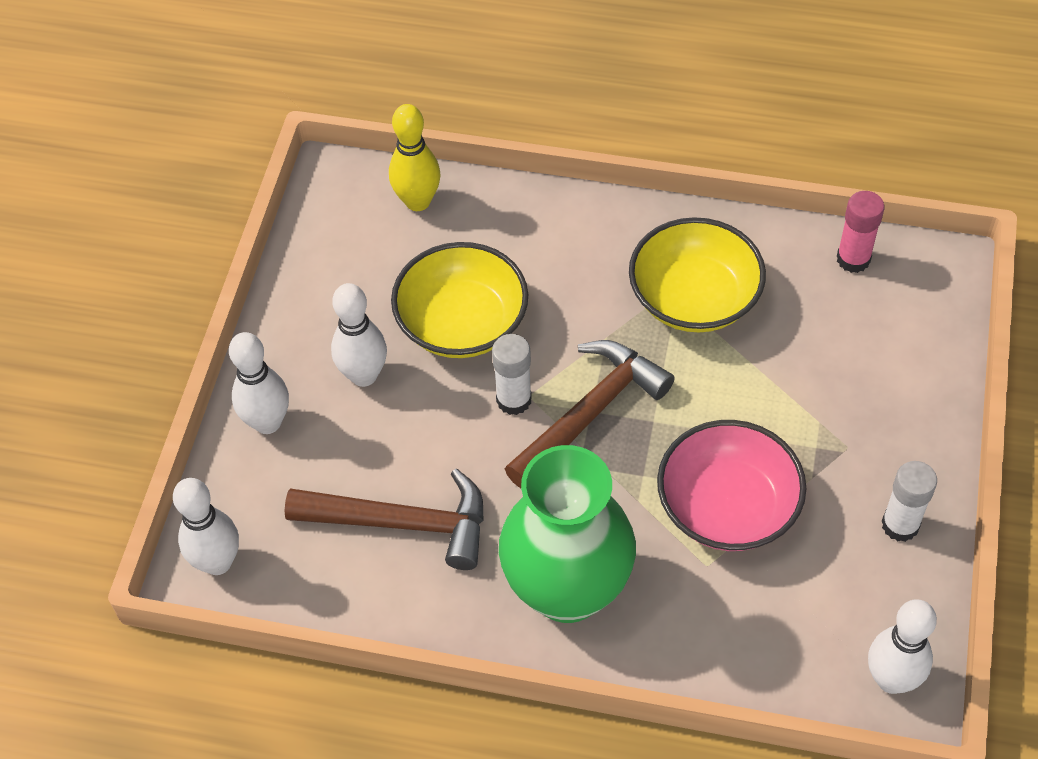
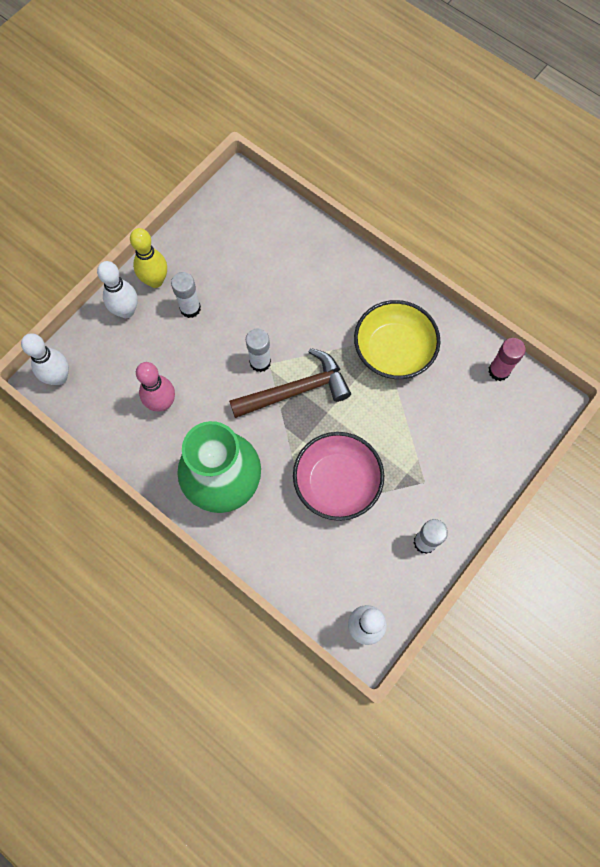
camera: 25 degrees right, 15 degrees up
brown hammer [285,469,484,570] -> pink bowling pin [136,362,175,412]
white bowling pin [331,283,387,387] -> white glue stick [171,272,201,318]
yellow bowling pin [389,104,440,211] -> yellow bowling pin moved to [130,228,167,288]
yellow bowl [391,242,528,358] -> none

